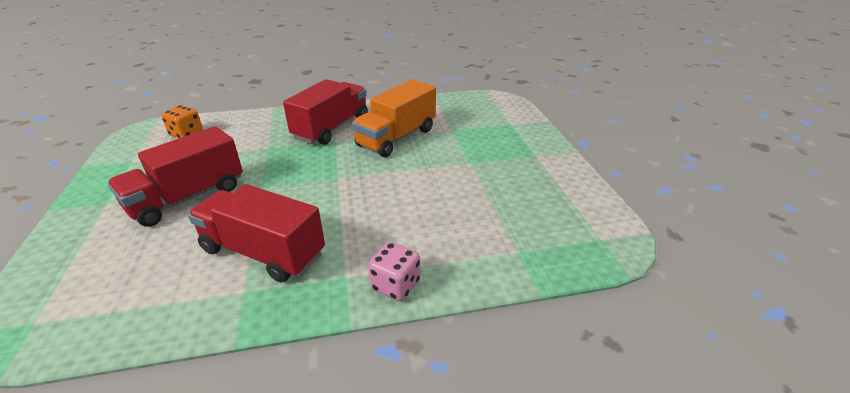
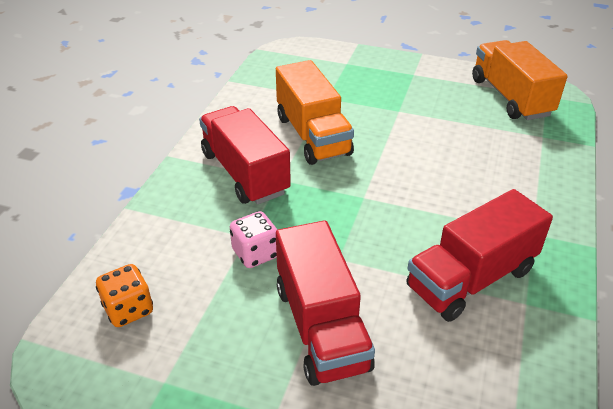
camera: 60 degrees left, 5 degrees up
pink dice [368,242,420,301] -> pink dice moved to [230,211,278,268]
none -> orange truck [472,40,568,120]

